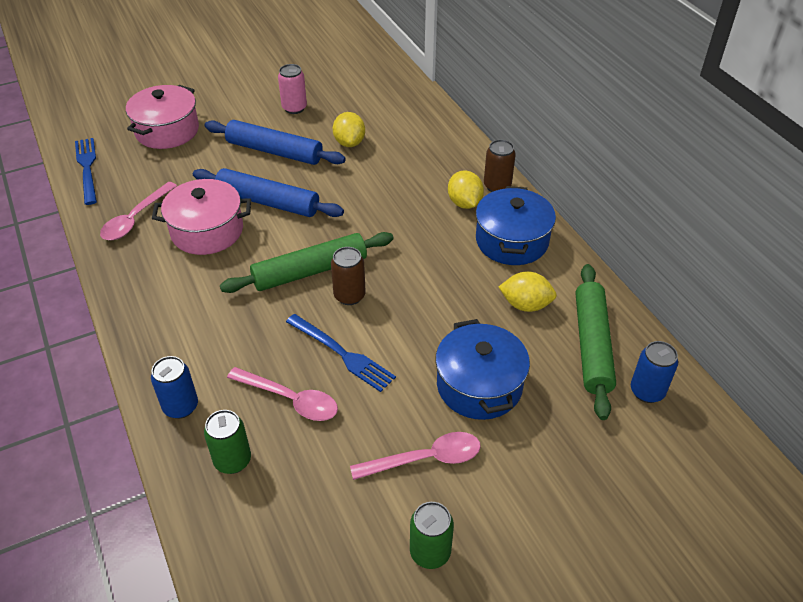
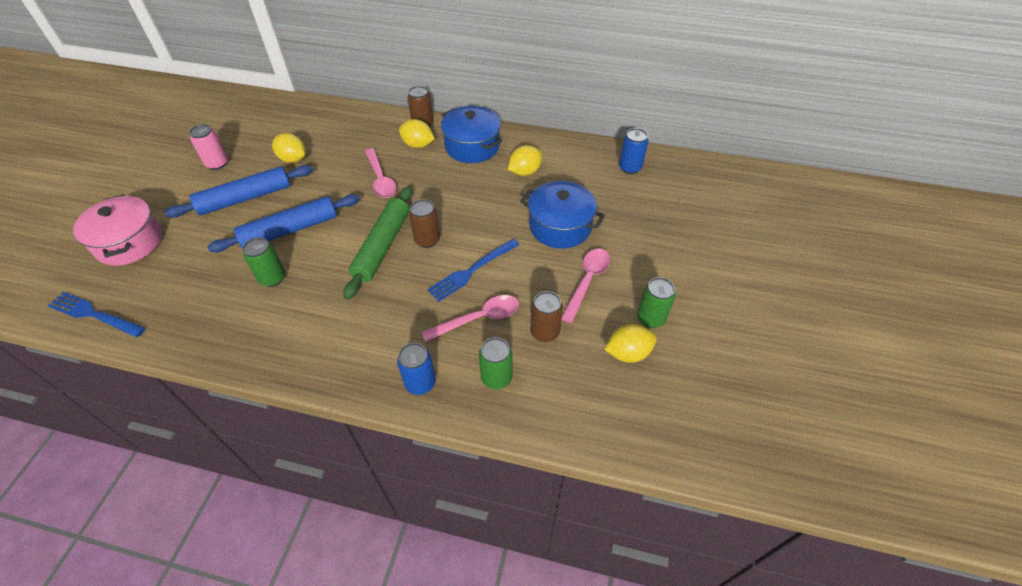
camera: 50 degrees left, 5 degrees up
pink spoon [100,182,177,240] -> pink spoon moved to [365,148,397,198]
pink pot [152,179,251,255] -> green can [243,237,285,287]
blue fork [286,314,396,392] -> blue fork turned 150 degrees clockwise [427,239,519,302]
green rolling pin [576,264,616,420] -> none
none -> brown can [530,291,563,342]
none -> yellow lemon [604,324,657,363]

